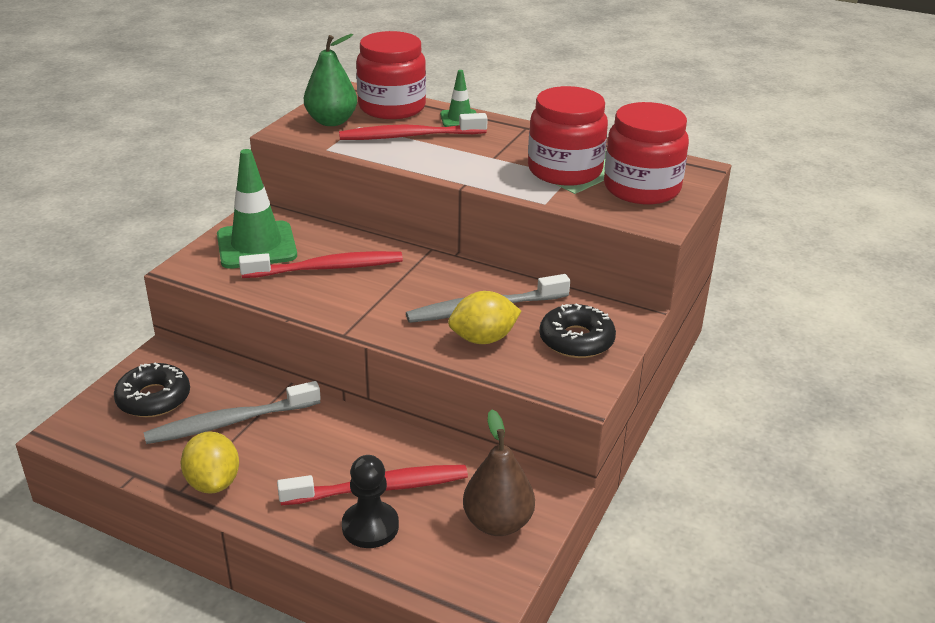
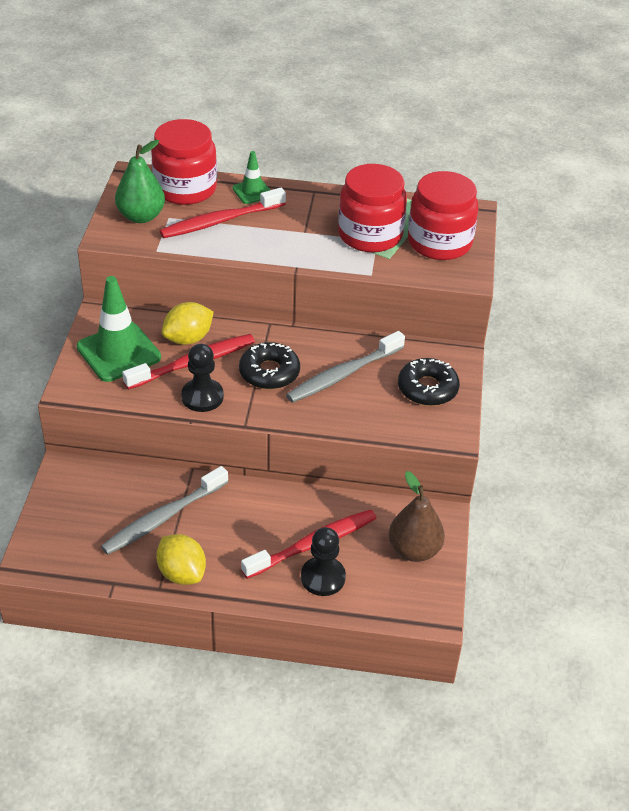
camera: 20 degrees left, 10 degrees up
black donut [114,363,190,417] -> black donut moved to [239,342,300,389]
yellow lemon [448,291,521,344] -> yellow lemon moved to [162,302,214,345]
none -> black pawn [181,344,224,412]

